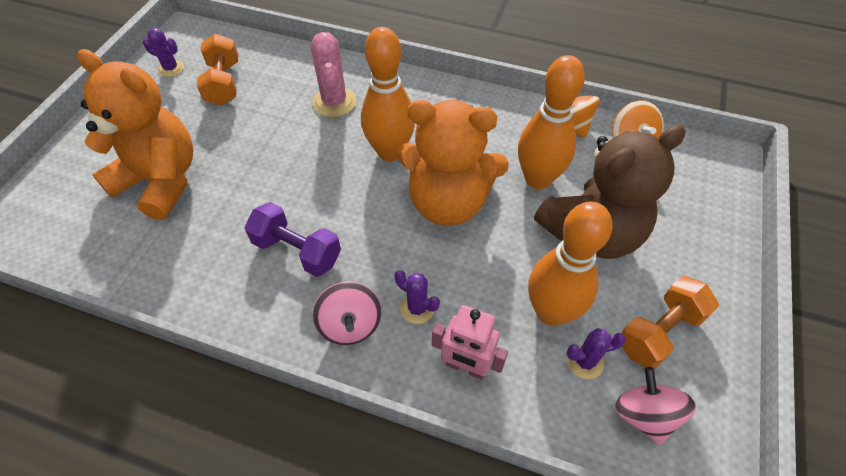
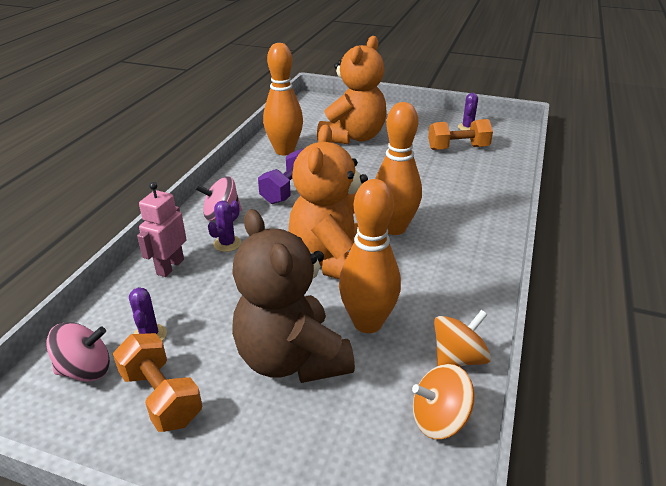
camera: 90 degrees right, 20 degrees down
pink cactus [311,32,356,117] -> none
orange bowling pin [528,202,613,326] -> orange bowling pin moved to [263,43,303,155]

